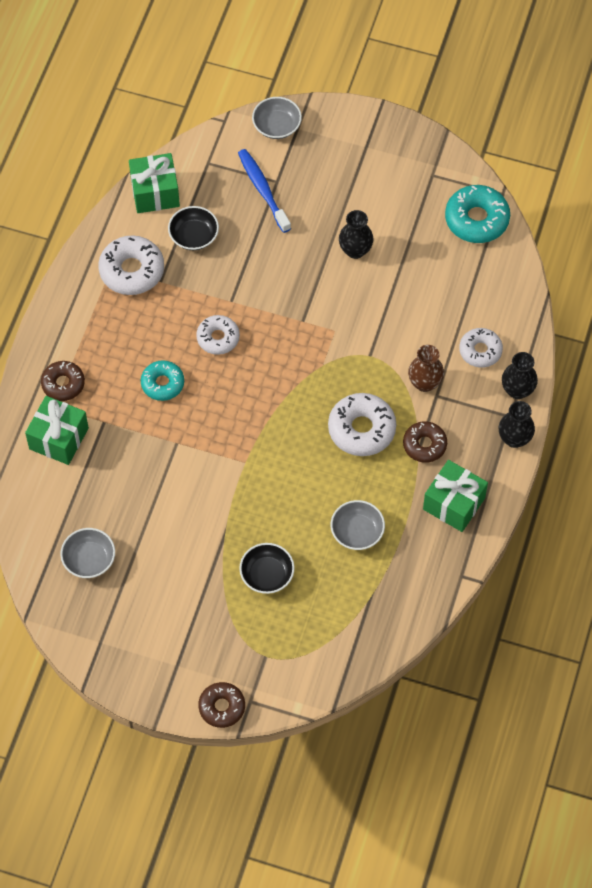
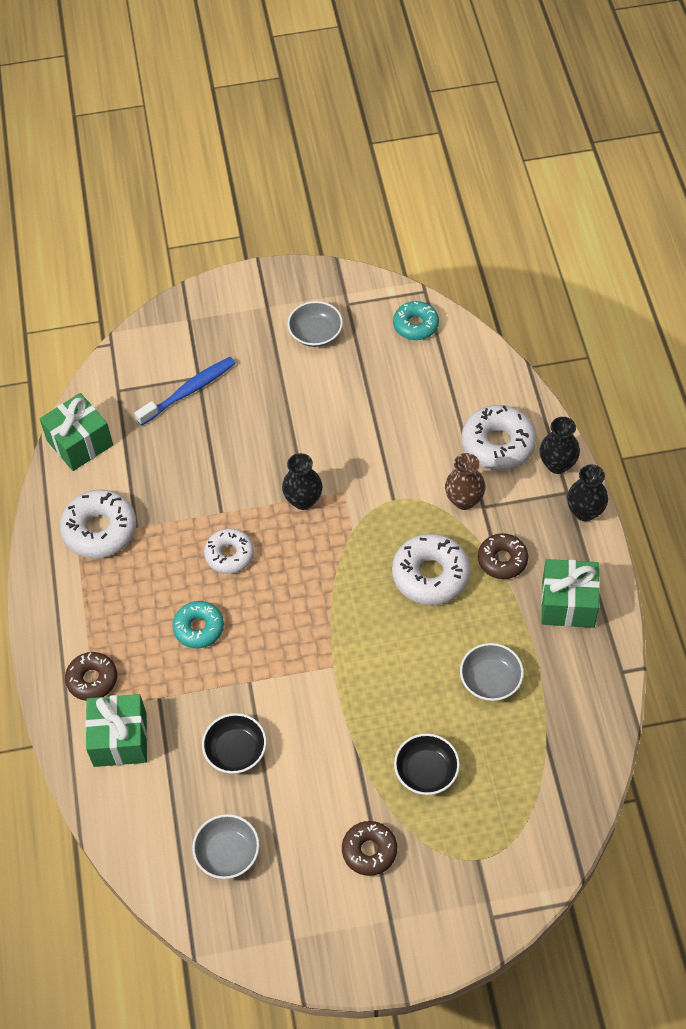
camera: 25 degrees left, 5 degrees down
black bowl [168,206,219,250] -> black bowl moved to [202,713,267,774]
brown donut [198,682,245,728] -> brown donut moved to [342,821,397,876]
blue toothbrush [238,149,291,233] -> blue toothbrush turned 105 degrees clockwise [134,357,236,426]
grey bowl [252,97,302,139] -> grey bowl moved to [288,301,343,347]
black vase [339,210,373,259] -> black vase moved to [282,453,322,510]
turquoise donut [445,185,510,243] -> turquoise donut [393,301,439,340], size x0.65
white donut [459,328,503,368] -> white donut [461,405,536,471], size x1.54

